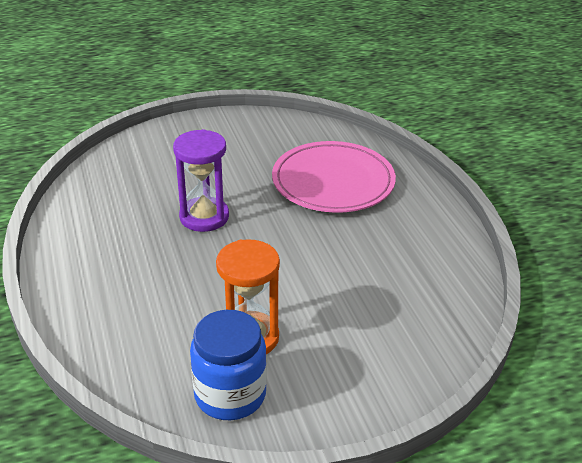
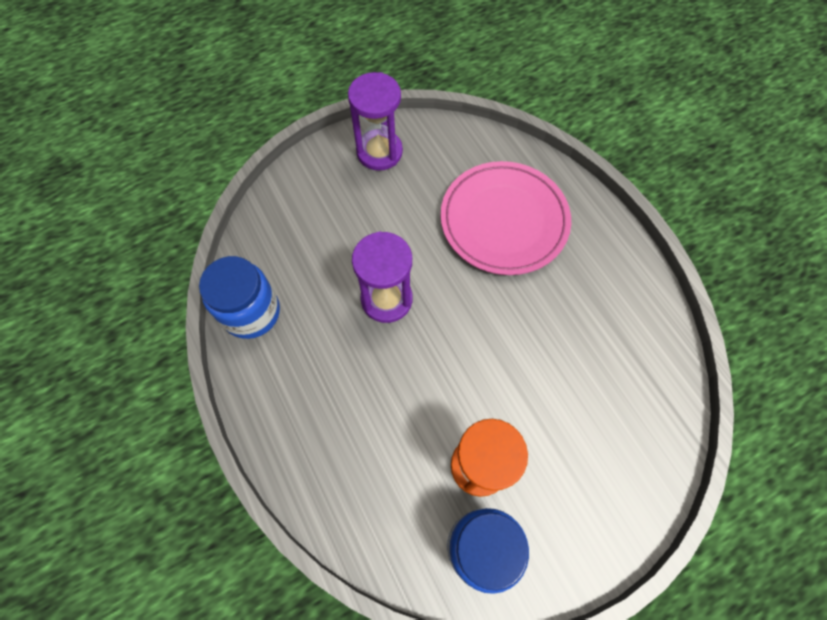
camera: 10 degrees left, 30 degrees up
none -> blue jar [199,256,280,339]
none -> purple hourglass [348,72,403,171]

